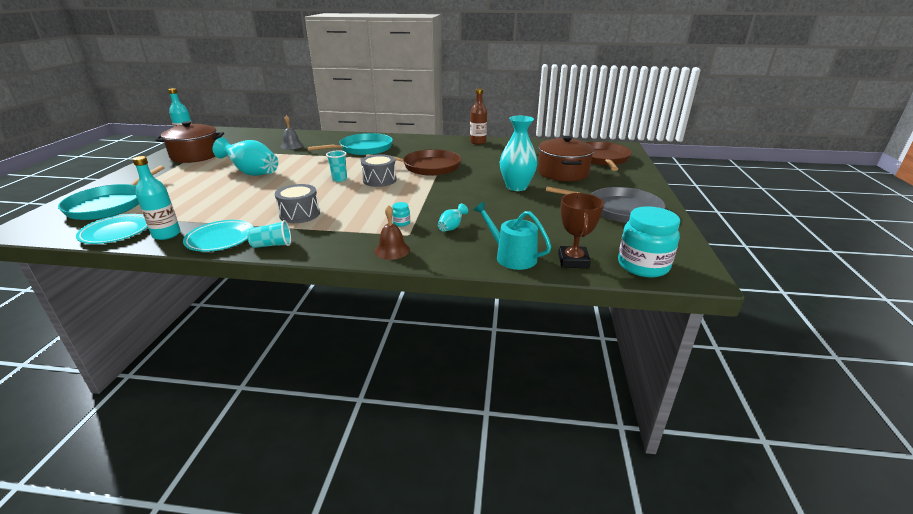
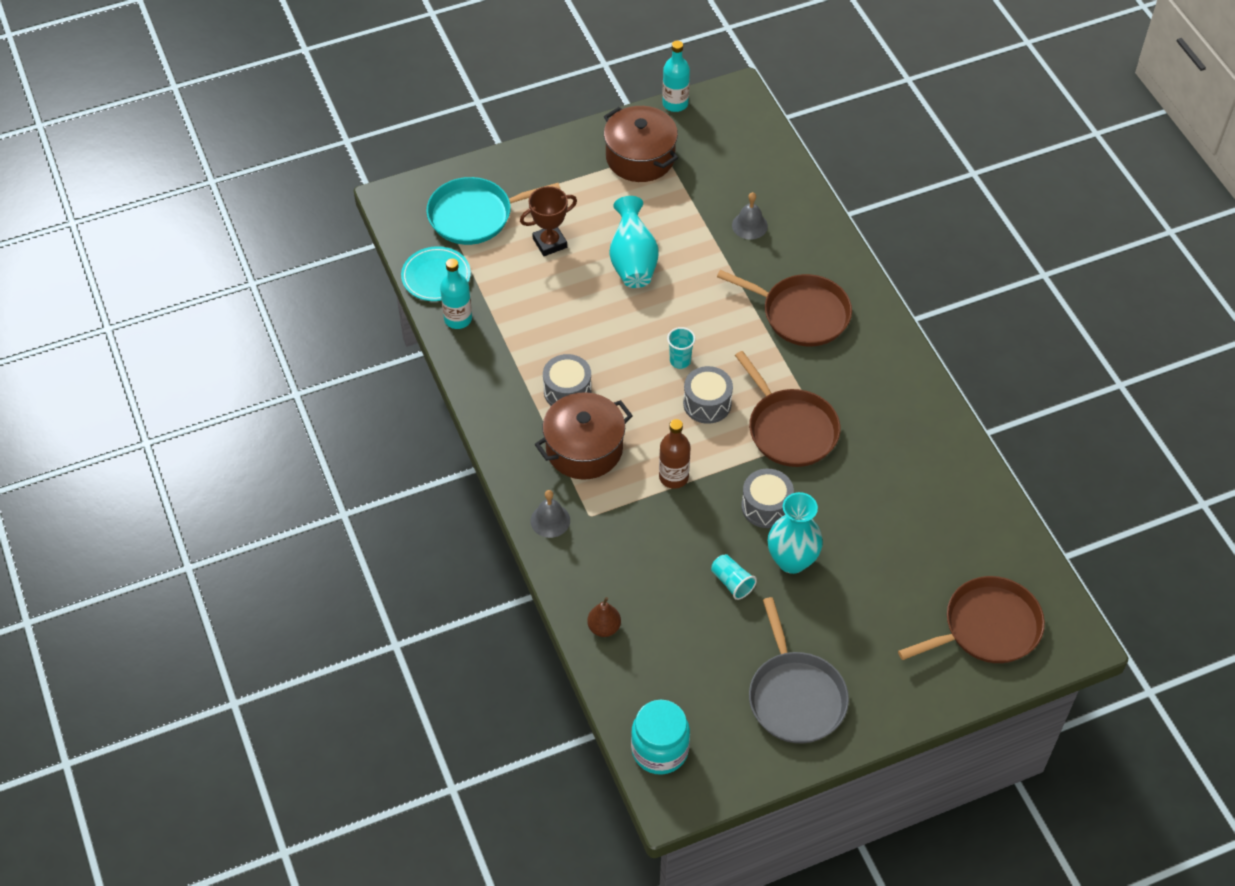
camera: 60 degrees right, 25 degrees up
turquoise plate [183,220,254,252] -> none
turquoise cup [247,220,291,248] -> turquoise cup moved to [711,554,757,600]
turquoise pan [307,133,393,155] -> brown pan [717,270,852,346]
brown bell [374,205,410,260] -> grey bell [531,490,570,538]
turquoise jar [392,202,410,226] -> none
turquoise vase [438,203,468,232] -> none
brown bottle [470,89,487,144] -> brown bottle moved to [659,419,690,489]
turquoise watering can [473,202,551,270] -> brown pear [587,597,621,637]
brown pot [538,136,594,182] -> brown pot moved to [535,392,633,480]
brown trophy [558,193,604,268] -> brown trophy moved to [520,186,577,256]
none -> grey drum [741,469,794,528]

